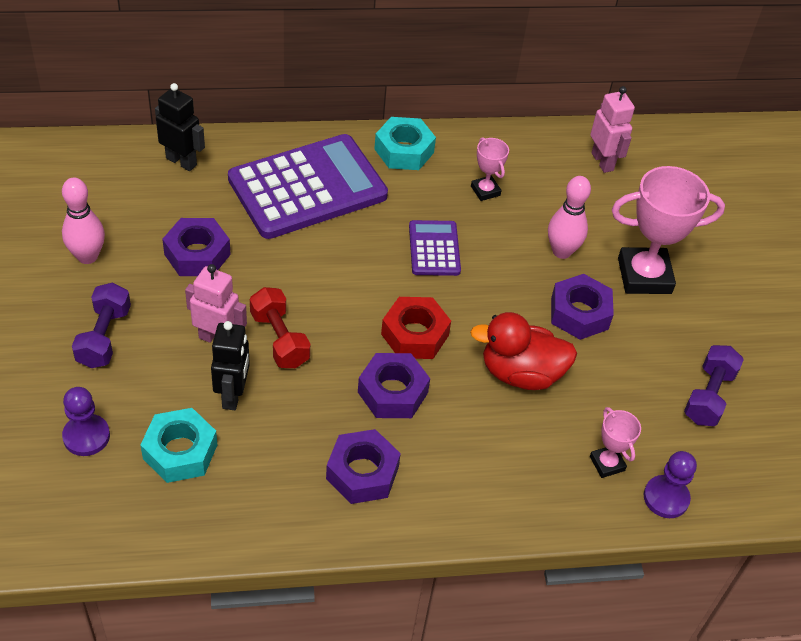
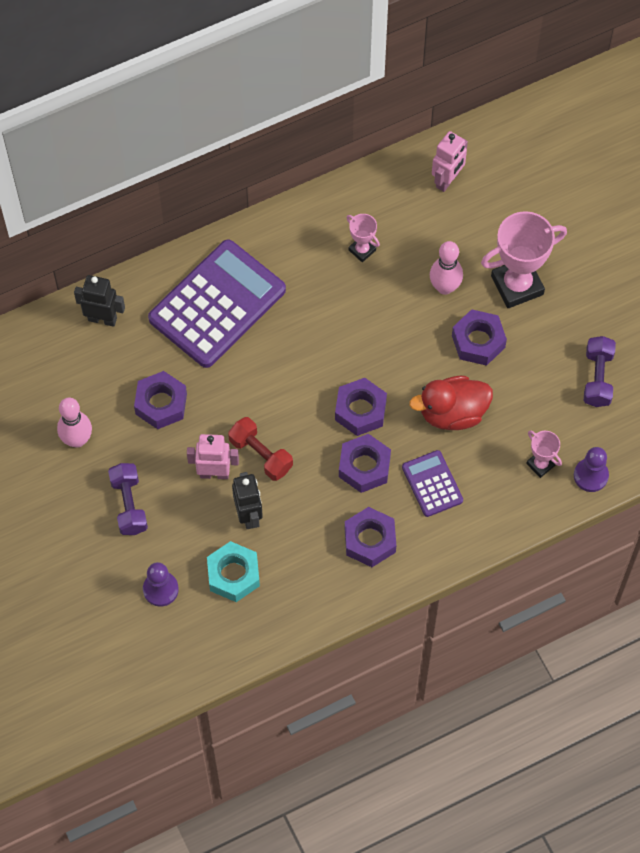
camera: 15 degrees left, 15 degrees up
turquoise nut [374,117,436,170] -> none
red nut [381,297,451,359] -> purple nut [335,378,387,436]
purple calculator [409,220,461,276] -> purple calculator moved to [402,450,463,517]
pink robot [590,86,635,173] -> pink robot turned 75 degrees clockwise [432,131,468,192]

